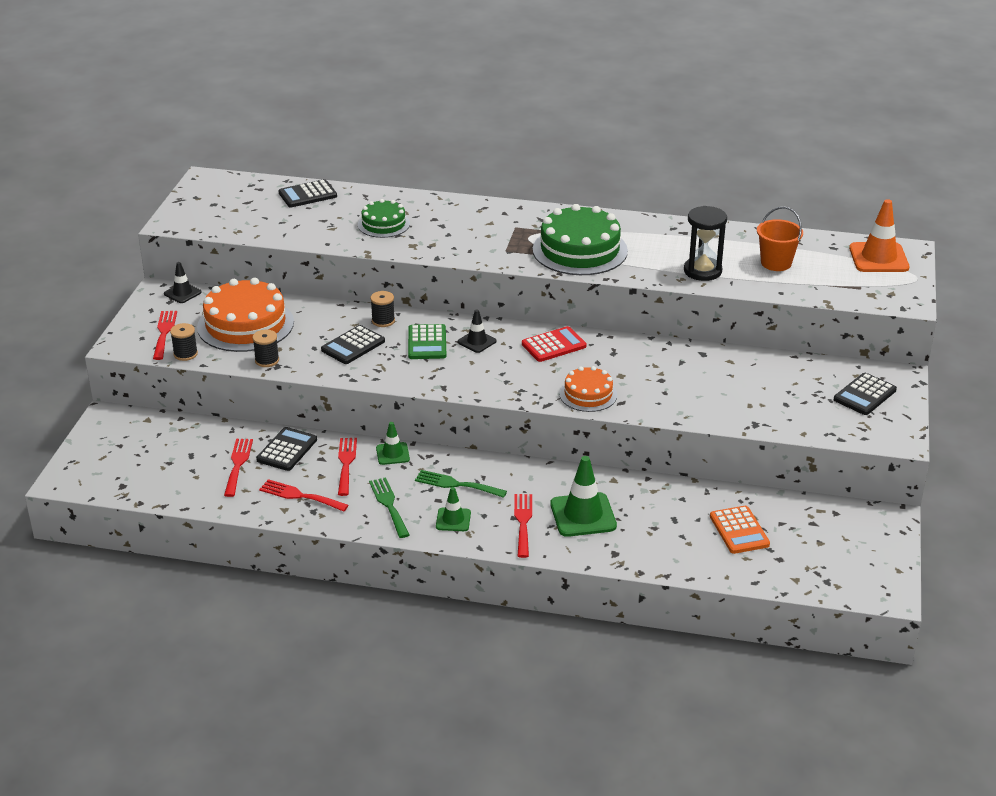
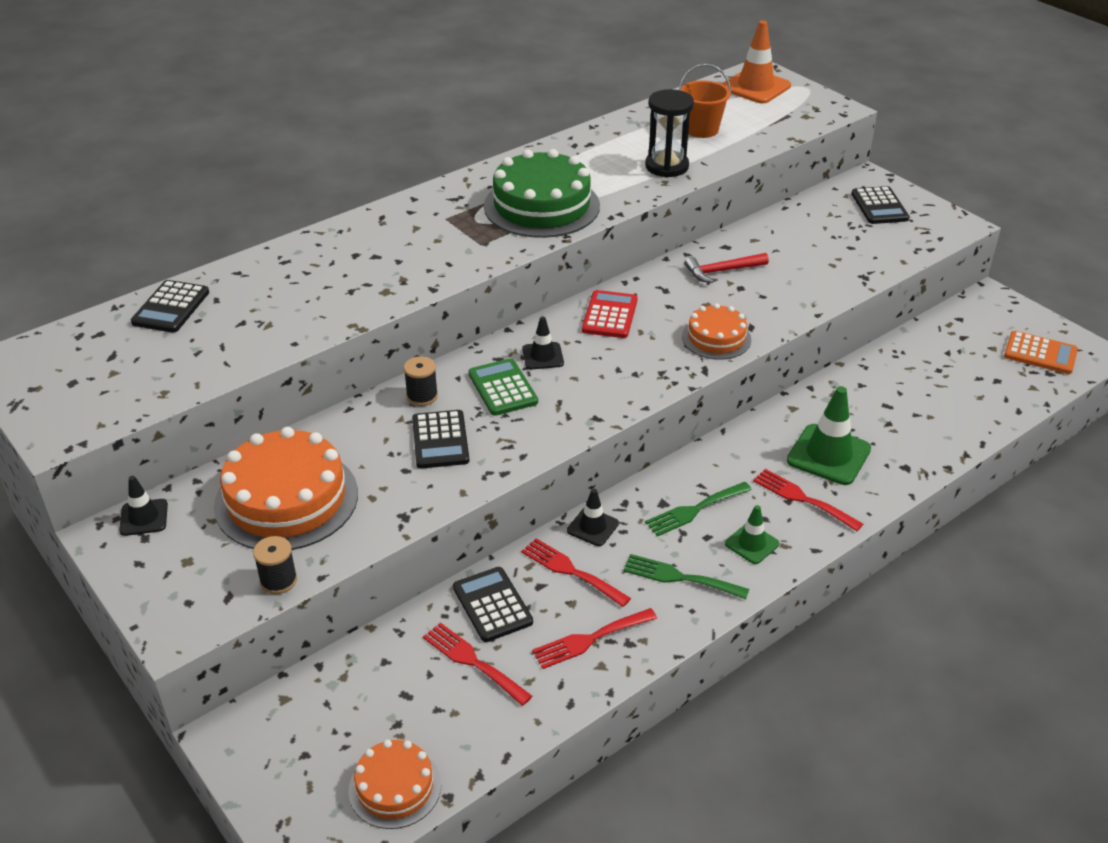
camera: 50 degrees left, 5 degrees up
red fork [153,311,177,360] -> none
black spool [253,330,279,367] -> none
green cake [358,199,410,238] -> none
green traffic cone [376,422,410,465] -> black traffic cone [567,489,619,546]
green calculator [408,324,447,359] -> green calculator turned 150 degrees counterclockwise [468,358,538,416]
orange calculator [710,506,770,554] -> orange calculator moved to [1004,331,1078,374]
none -> orange cake [348,740,441,829]
none -> red hammer [685,253,769,283]

